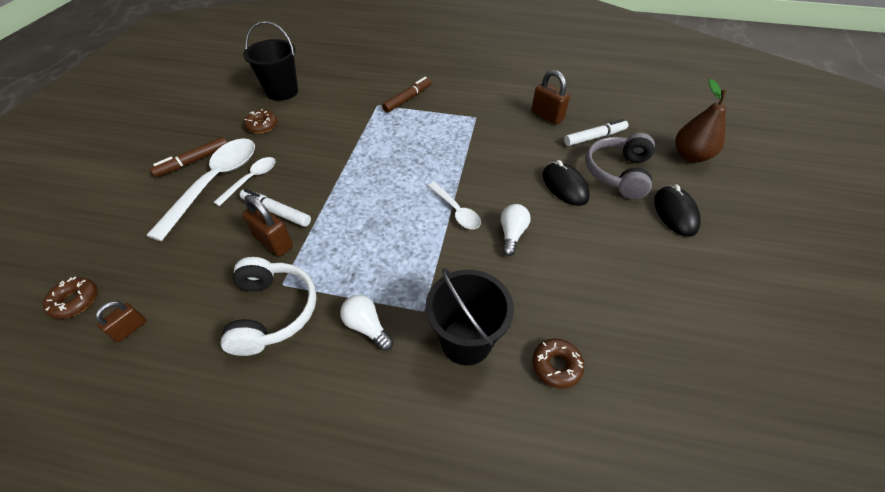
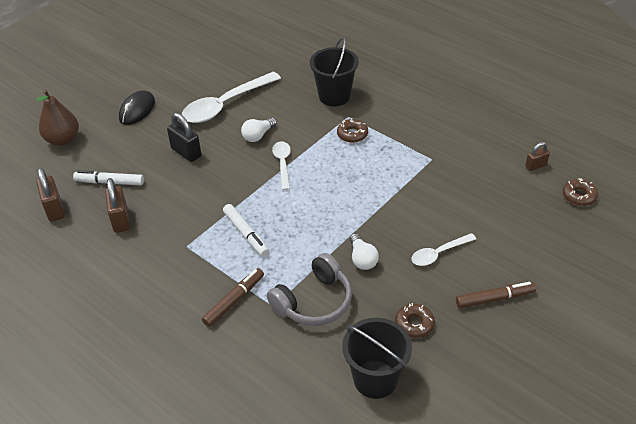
camera: 150 degrees left, 5 degrees down
white spoon [146,138,255,241] -> white spoon moved to [182,72,281,123]
white headphones [221,257,317,356] -> none
white marker [240,189,311,227] -> white marker moved to [223,204,269,256]
brown padlock [242,195,293,256] -> brown padlock moved to [36,168,65,222]
white light bulb [340,295,393,351] -> white light bulb moved to [350,234,379,270]
brown marker [382,77,431,113] -> brown marker turned 150 degrees clockwise [202,268,264,327]
brown donut [532,339,585,389] -> brown donut moved to [337,118,368,143]
black mouse [543,160,590,206] -> black padlock [167,113,201,162]
grey headphones [586,133,655,199] -> grey headphones moved to [267,253,352,326]

